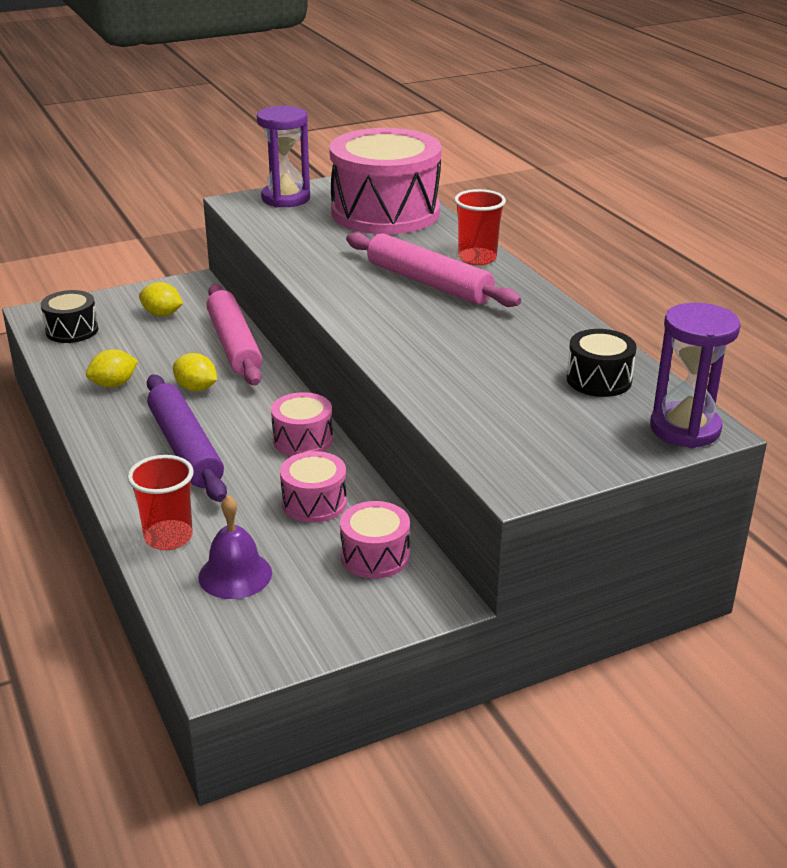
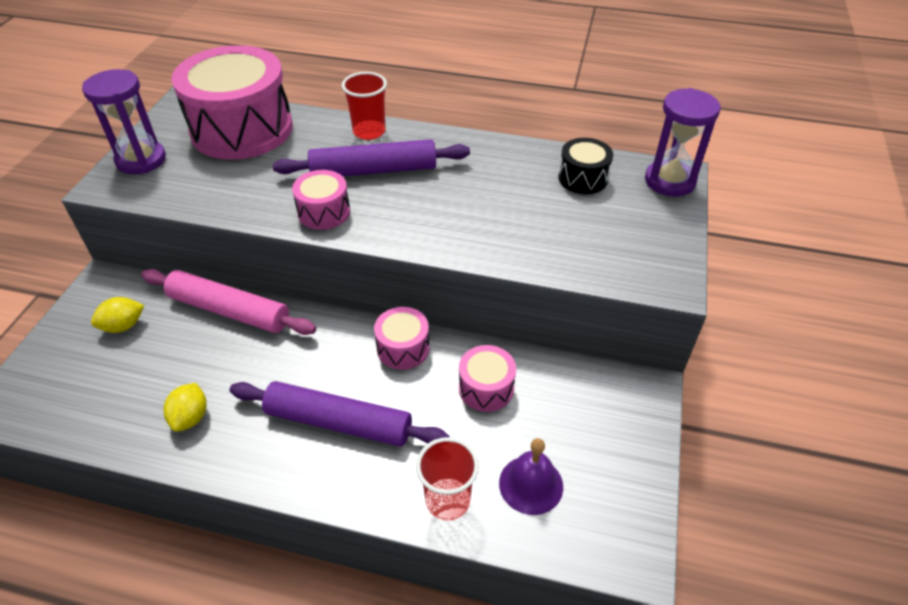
camera: 50 degrees left, 15 degrees up
black drum [41,290,98,343] -> none
yellow lemon [173,353,217,391] -> none
pink drum [340,501,410,579] -> pink drum moved to [292,170,350,230]
pink rolling pin [346,232,521,307] -> purple rolling pin [273,139,470,176]

